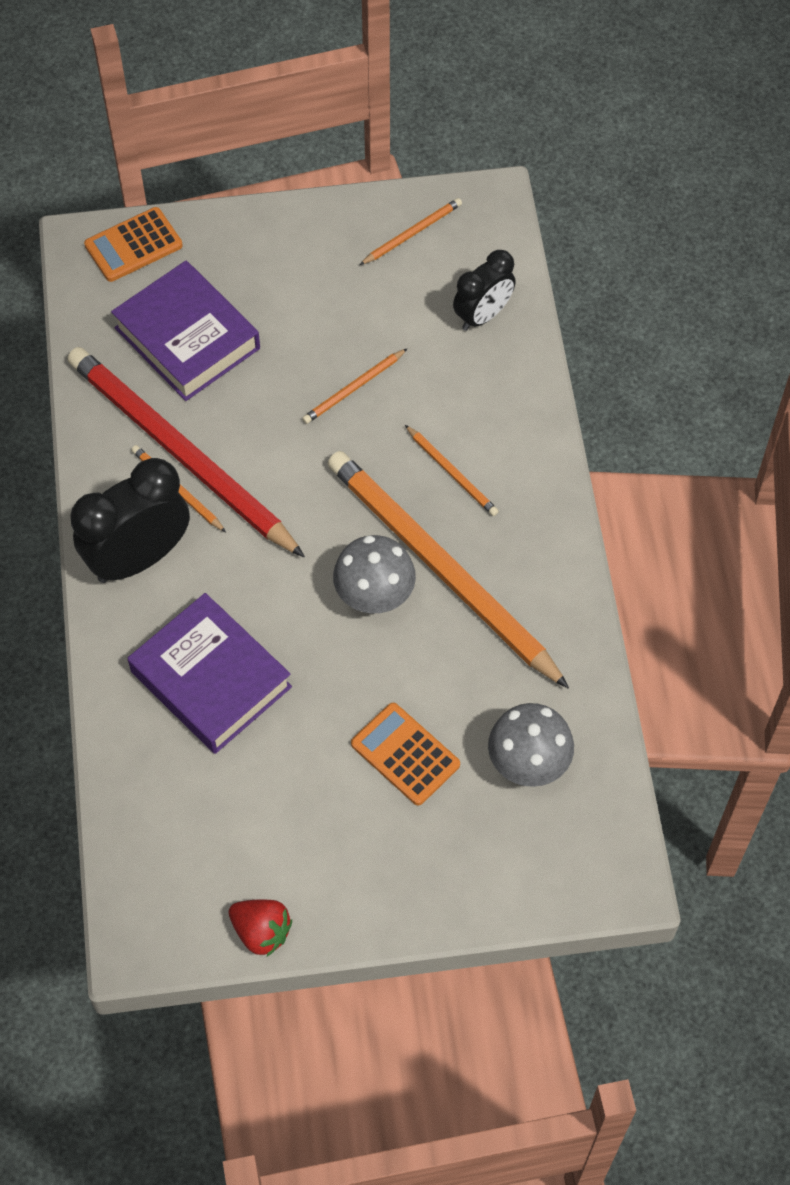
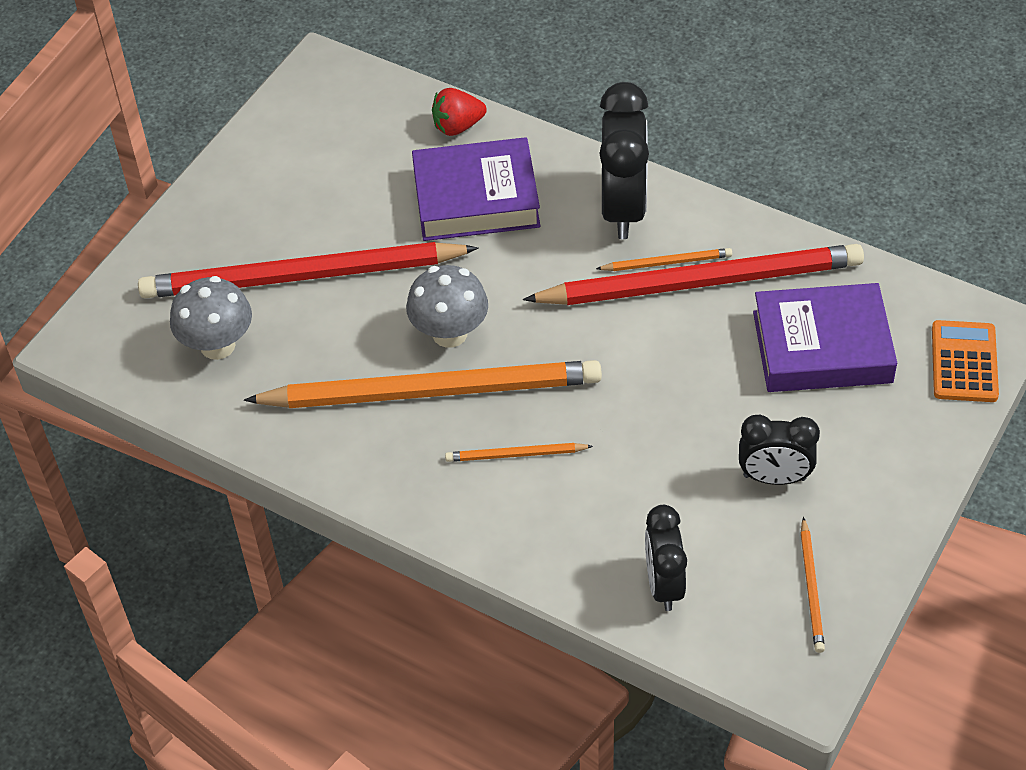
camera: 130 degrees right, 10 degrees down
red strawberry [229,899,292,956] -> red strawberry moved to [432,88,487,136]
orange pencil [302,348,408,424] -> none
orange calculator [351,703,460,805] -> red pencil [138,242,479,298]
none -> black clock [739,415,820,485]

